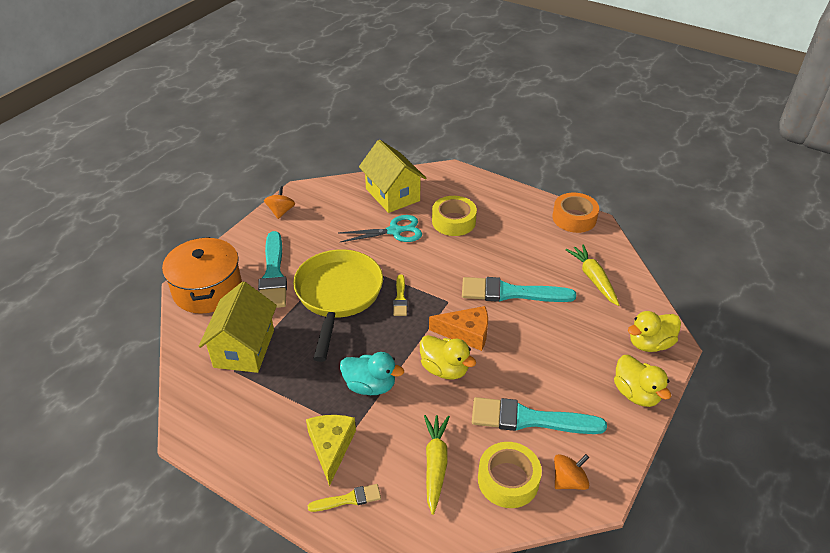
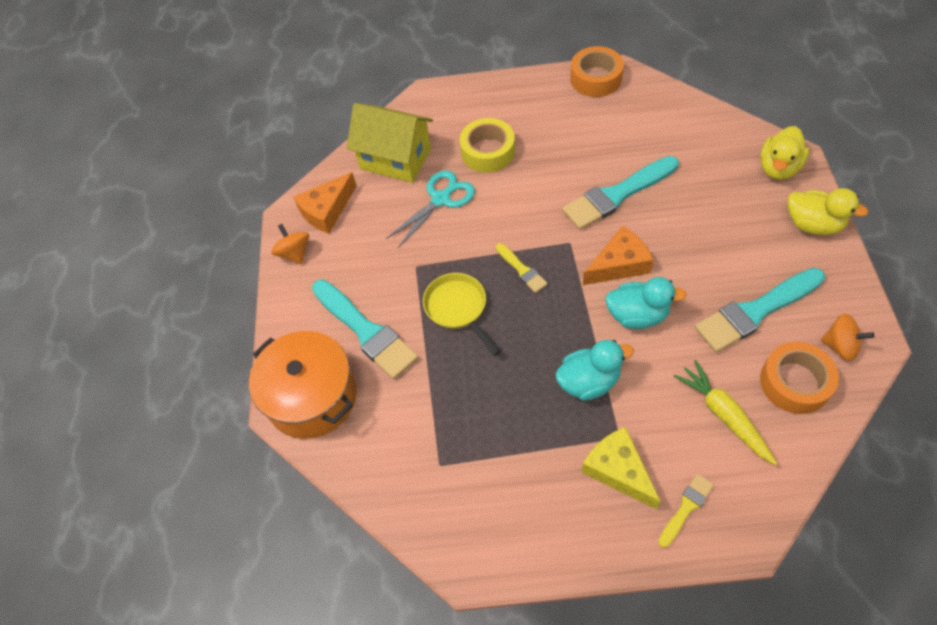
camera: 30 degrees left, 15 degrees up
yellow house [199,282,277,373] -> none
yellow pan [293,249,383,362] -> yellow pan [423,273,501,356], size x0.56
yellow duck [420,335,476,380] -> turquoise duck [605,277,687,329]
yellow tape [478,442,542,508] -> orange tape [760,342,839,414]
orange spinning top [554,454,589,490] -> orange spinning top turned 90 degrees clockwise [821,314,874,361]
yellow carrot [566,245,619,306] -> none
none -> orange cheese [293,172,357,233]

